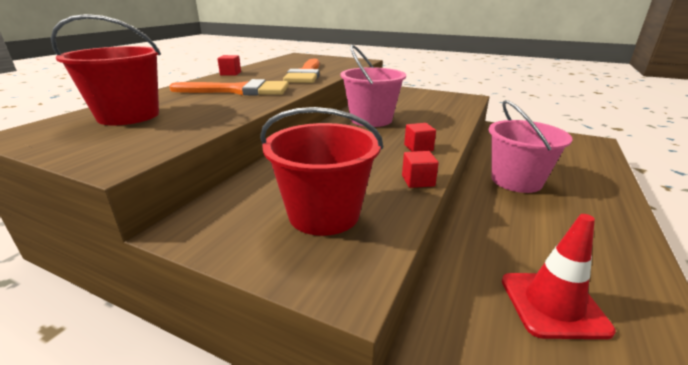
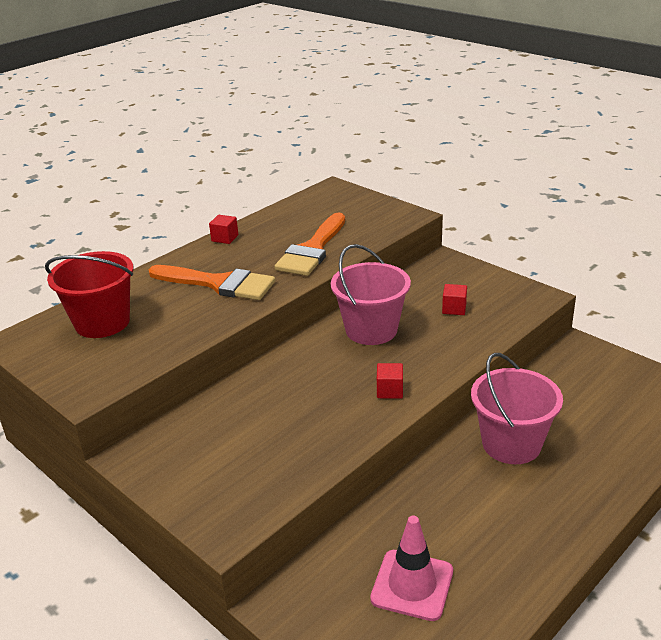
camera: 20 degrees right, 5 degrees up
red bucket [260,107,383,236] -> none
red cube [402,151,439,188] -> red cube moved to [442,284,467,315]
red traffic cone [502,214,616,339] -> pink traffic cone [370,516,453,621]

